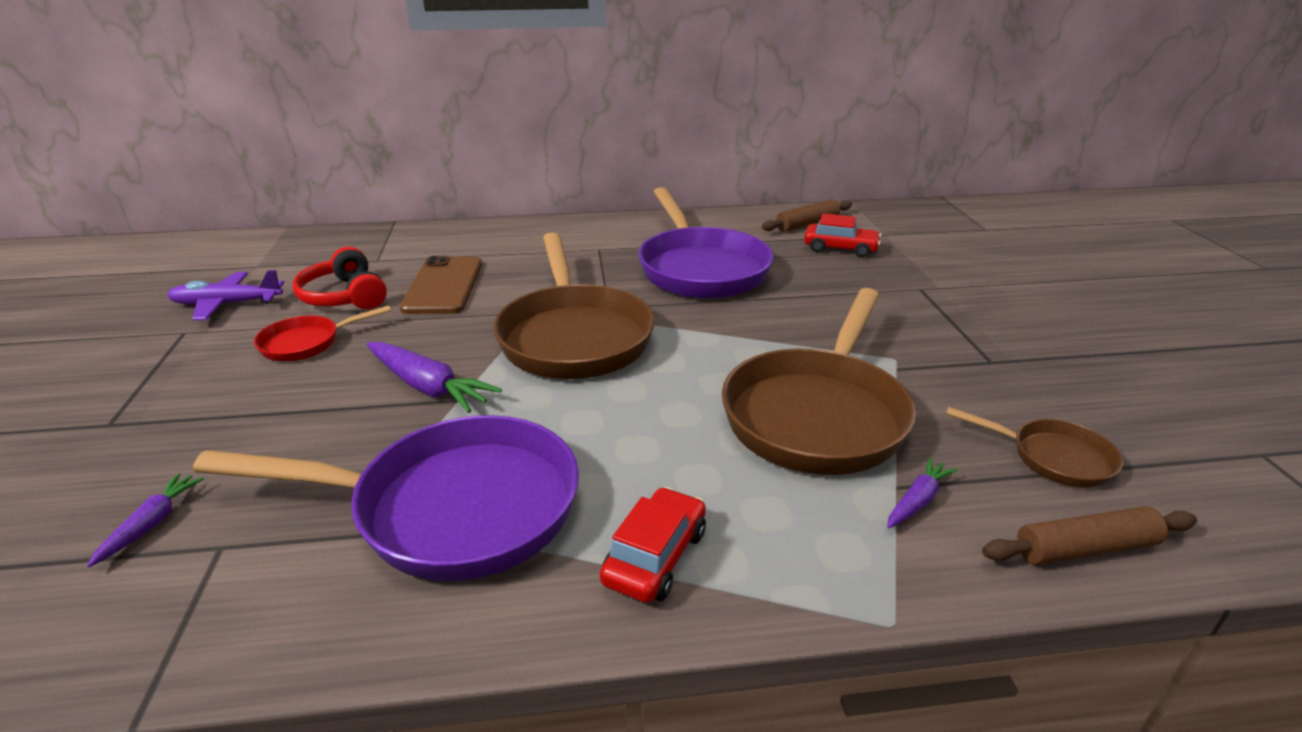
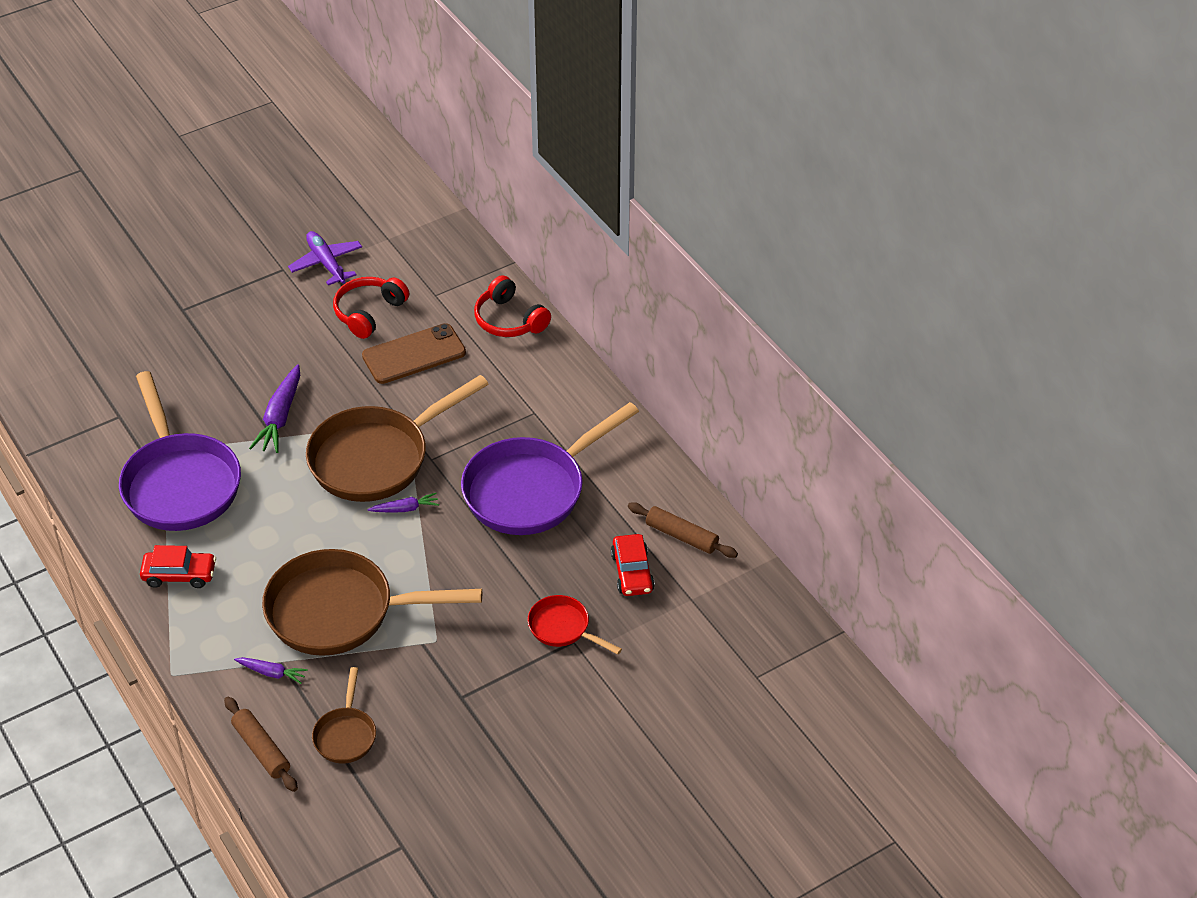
camera: 65 degrees right, 15 degrees up
purple carrot [87,473,204,567] -> purple carrot moved to [367,493,439,512]
red pan [254,305,391,362] -> red pan moved to [528,595,622,655]
none -> red headphones [474,275,551,337]

